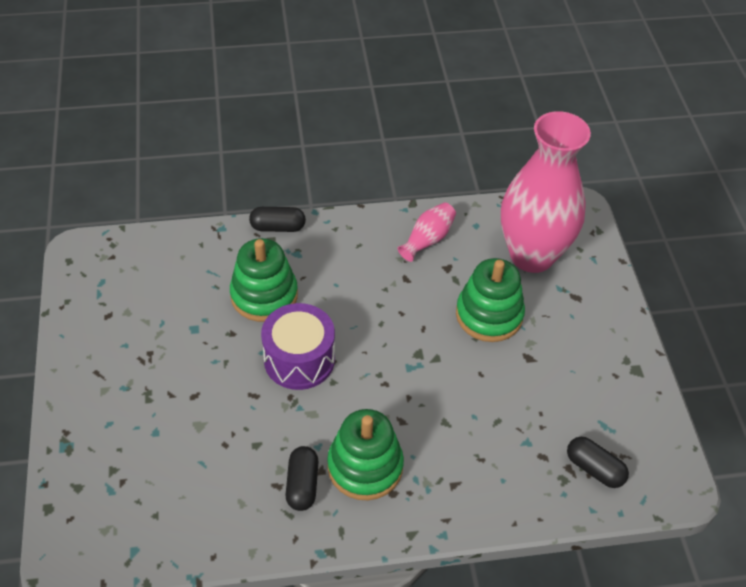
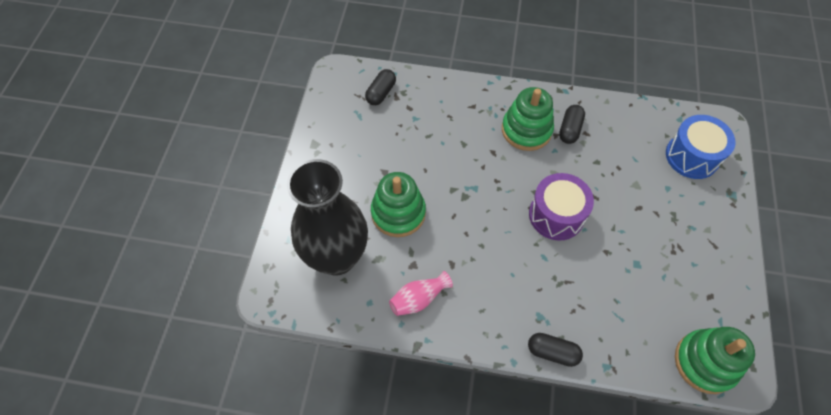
camera: 160 degrees left, 10 degrees up
green stacking toy [230,238,298,322] -> green stacking toy moved to [675,327,755,394]
pink vase [501,111,591,273] -> black vase [287,159,368,275]
black capsule [567,437,629,488] -> black capsule turned 60 degrees clockwise [365,69,396,105]
none -> blue drum [666,115,736,179]

